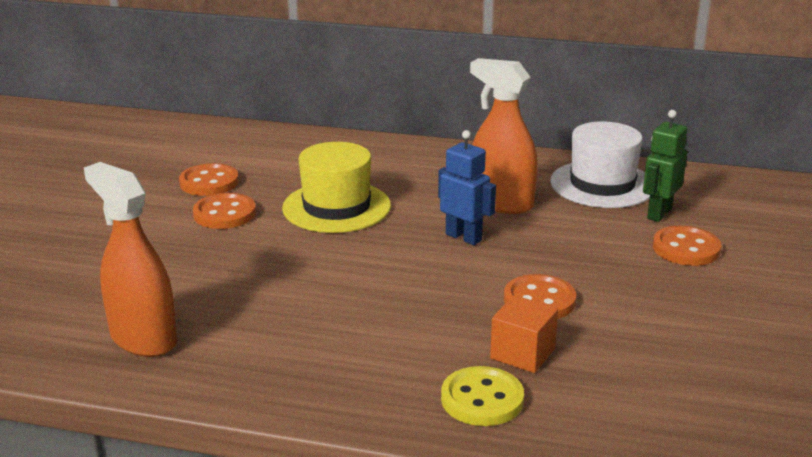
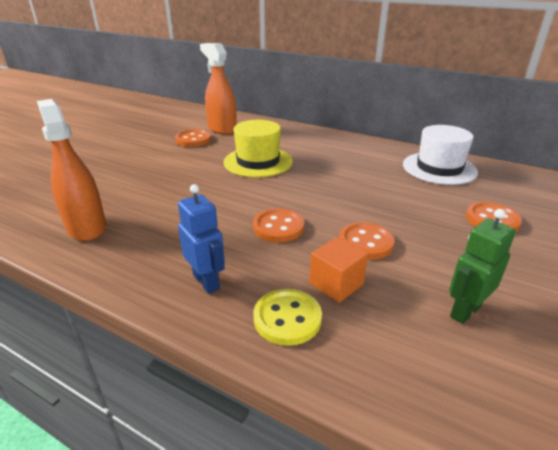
camera: 15 degrees right, 5 degrees up
orange button [193,193,256,229] -> orange button moved to [253,208,304,242]
blue robot [438,130,496,245] -> blue robot moved to [178,184,225,294]
orange spray bottle [470,58,537,214] -> orange spray bottle moved to [200,43,237,135]
green robot [643,110,687,222] -> green robot moved to [449,209,516,324]

